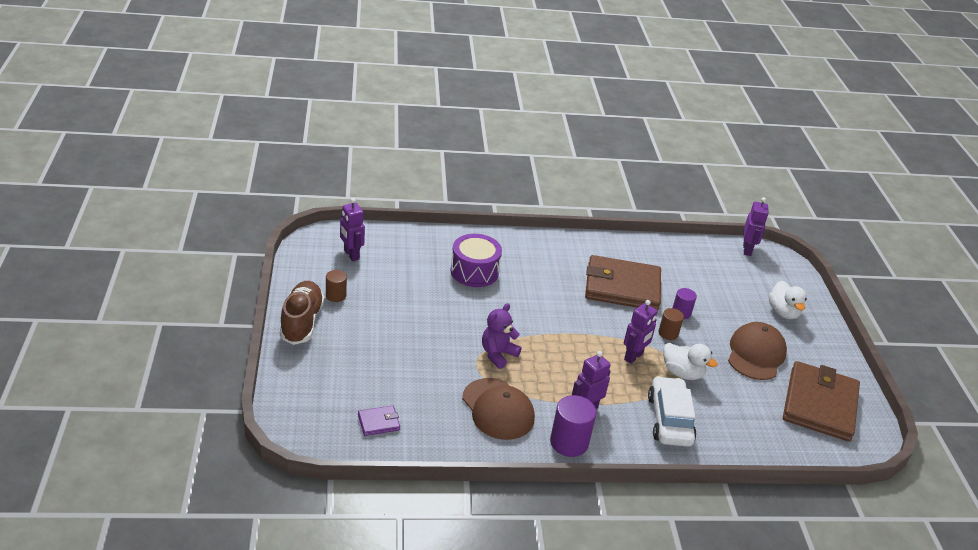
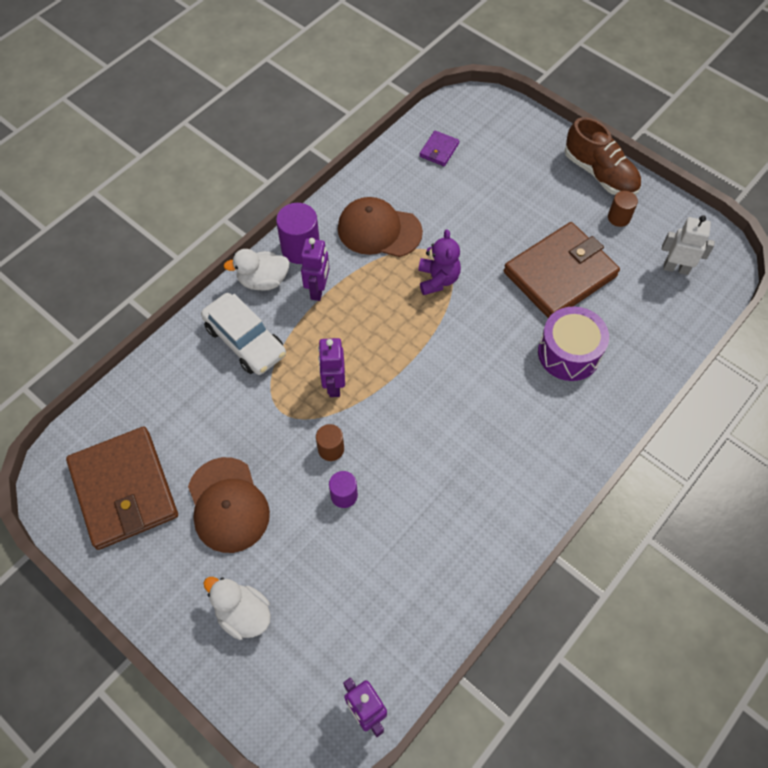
camera: 140 degrees right, 25 degrees up
purple robot [340,198,365,261] -> white robot [661,215,715,275]
brown wallet [585,255,661,311] -> brown wallet moved to [504,222,620,318]
white duck [663,343,718,380] -> white duck moved to [223,249,290,291]

